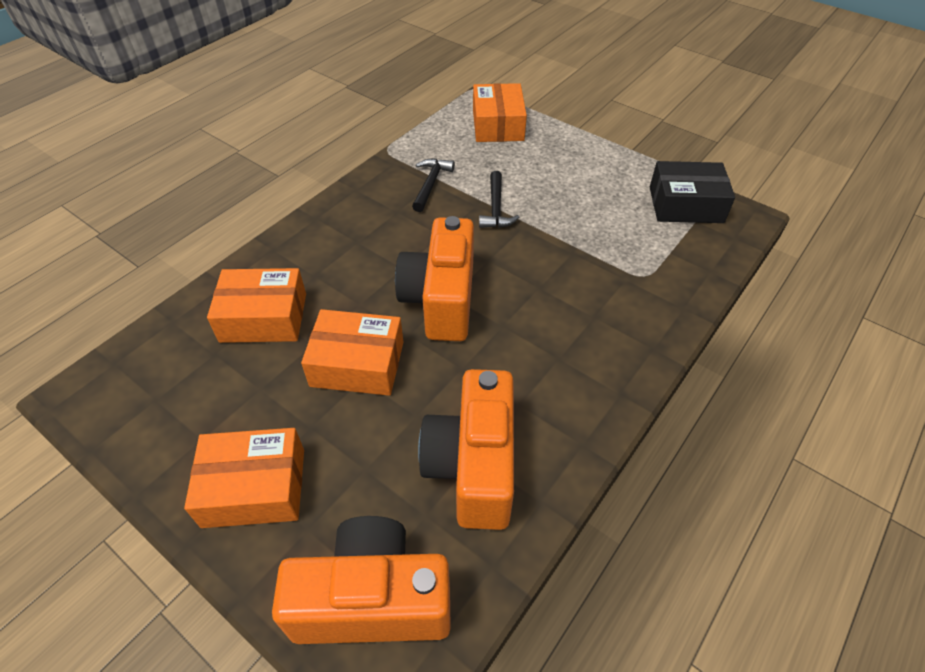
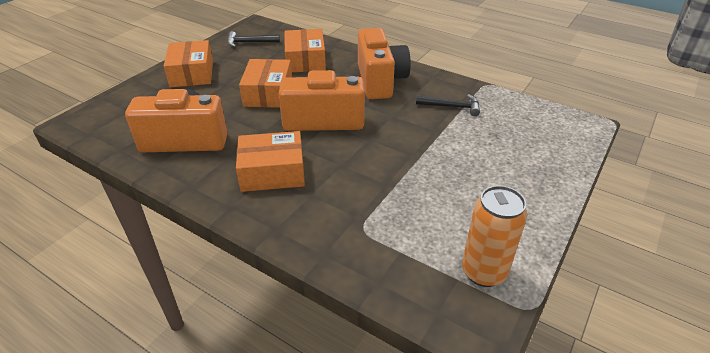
camera: 85 degrees right, 10 degrees down
orange camera [272,516,451,644] -> orange camera moved to [358,28,411,99]
orange box [473,83,527,142] -> orange box moved to [236,131,305,192]
black hammer [479,171,519,228] -> black hammer moved to [227,31,280,47]
black box [650,161,735,223] -> orange can [462,185,527,287]

